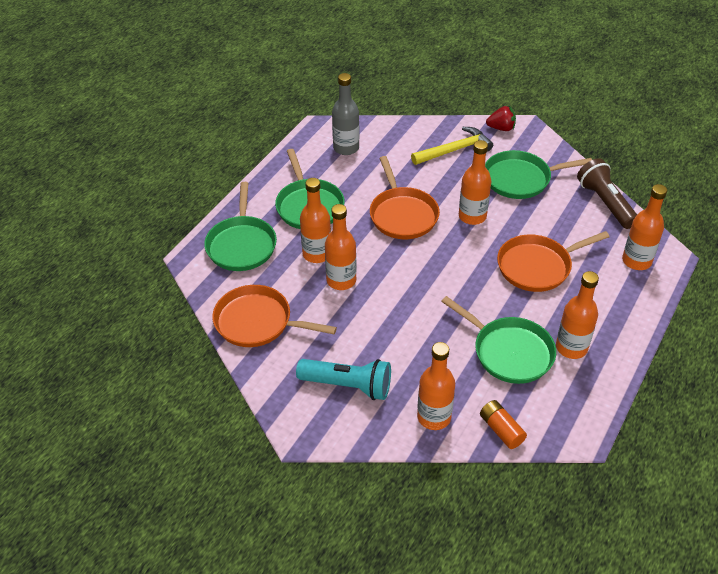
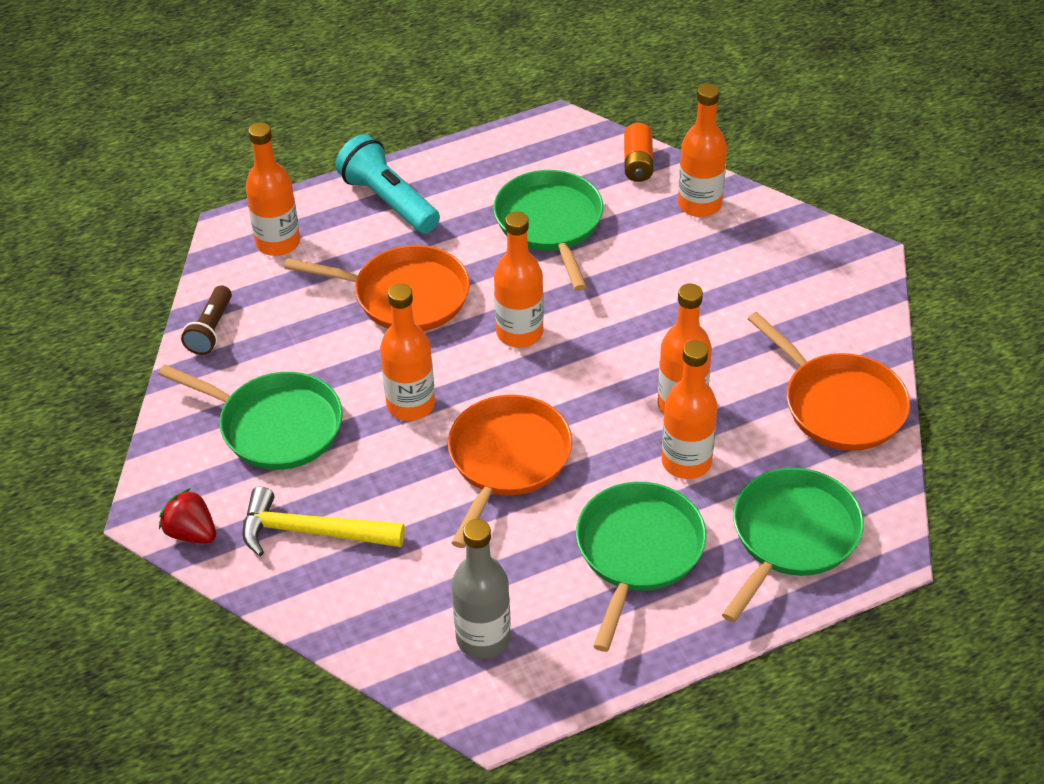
camera: 145 degrees left, 0 degrees up
turquoise flashlight [296,359,391,400] -> turquoise flashlight moved to [335,134,440,234]
orange bottle [556,271,599,359] -> orange bottle moved to [494,211,544,348]
brown flashlight [577,158,637,229] -> brown flashlight [181,285,232,355], size x0.63

